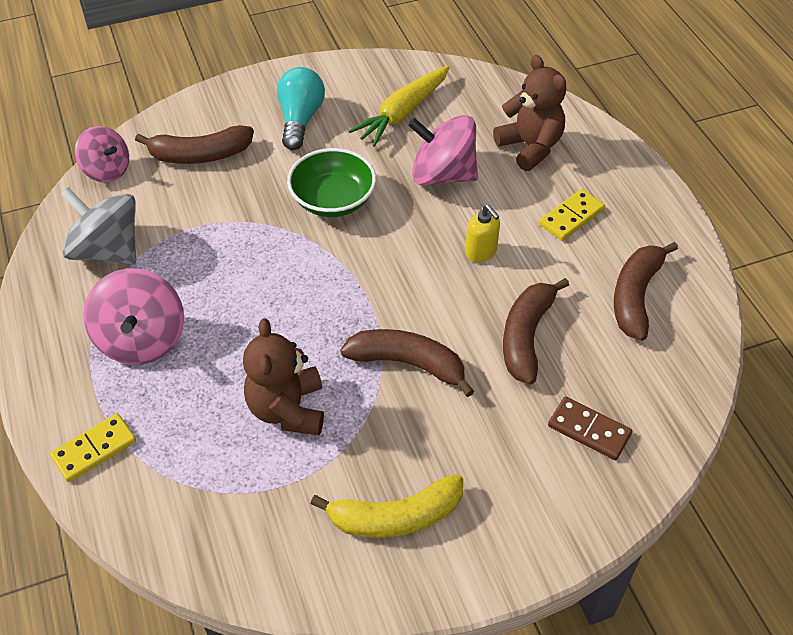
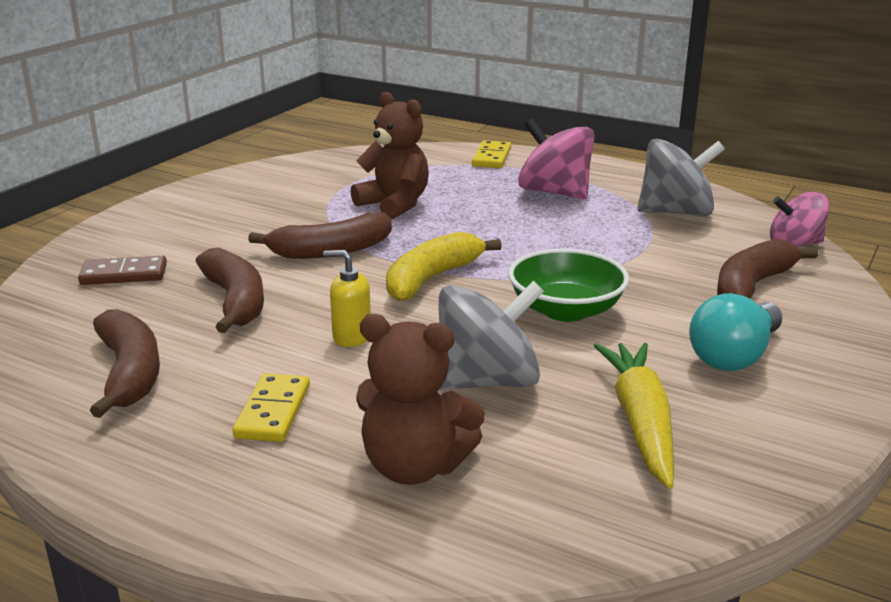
camera: 140 degrees right, 25 degrees down
turquoise light bulb [277,67,325,150] -> turquoise light bulb turned 75 degrees clockwise [689,293,782,371]
yellow banana [311,474,463,538] -> yellow banana moved to [386,232,502,301]
pink spinning top [408,115,478,186] -> grey spinning top [439,281,544,390]

